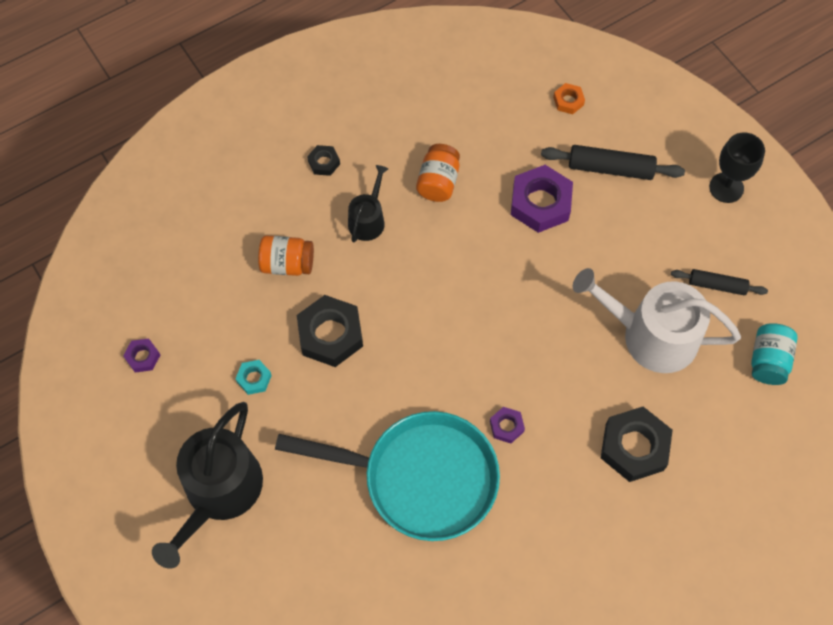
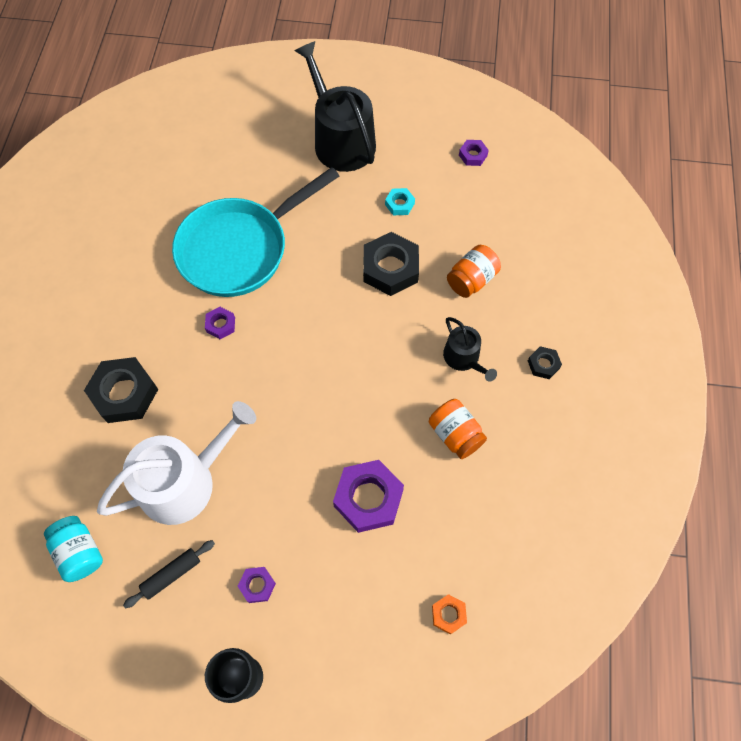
camera: 130 degrees right, 0 degrees up
black rolling pin [541,145,685,180] -> none
none -> purple nut [238,567,276,603]

